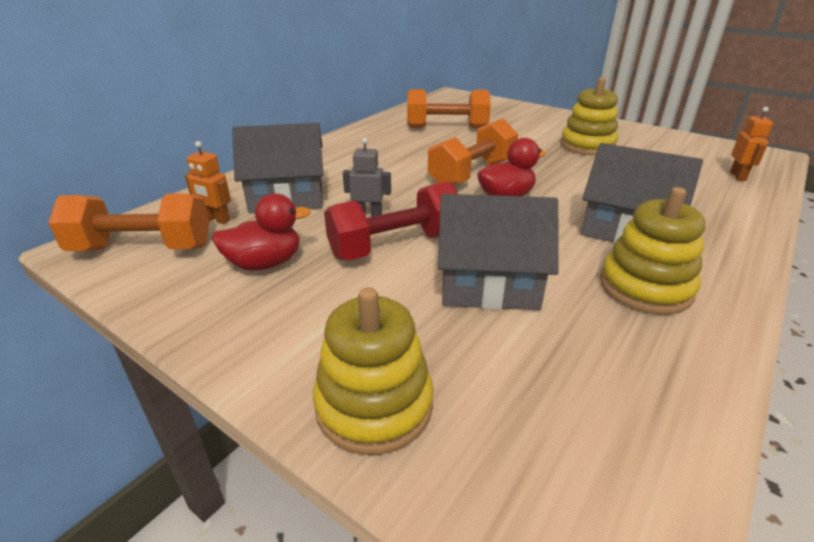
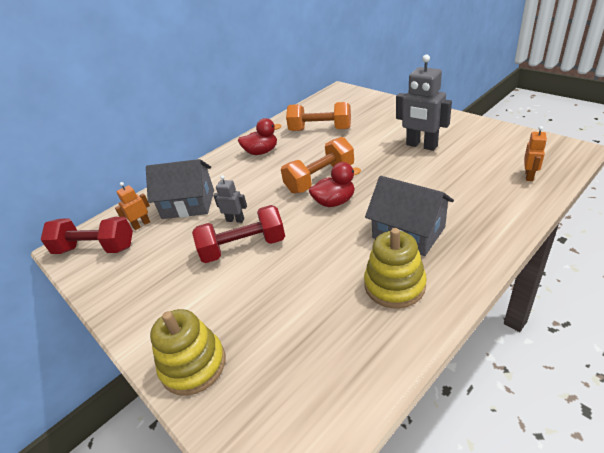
camera: 15 degrees right, 5 degrees up
orange dumbbell [48,194,210,251] -> red dumbbell [40,217,133,254]
orange robot [185,141,231,224] -> orange robot turned 105 degrees clockwise [115,182,150,230]
red duck [211,194,311,270] -> red duck moved to [238,118,282,155]
grey house [438,194,559,310] -> none
yellow stacking toy [560,77,618,156] -> grey robot [396,55,452,151]

